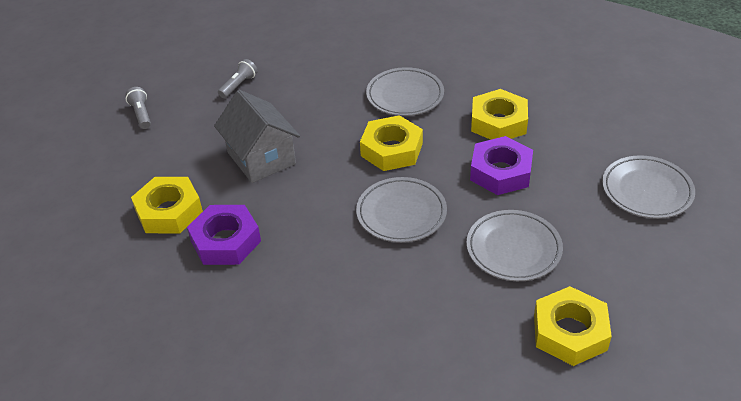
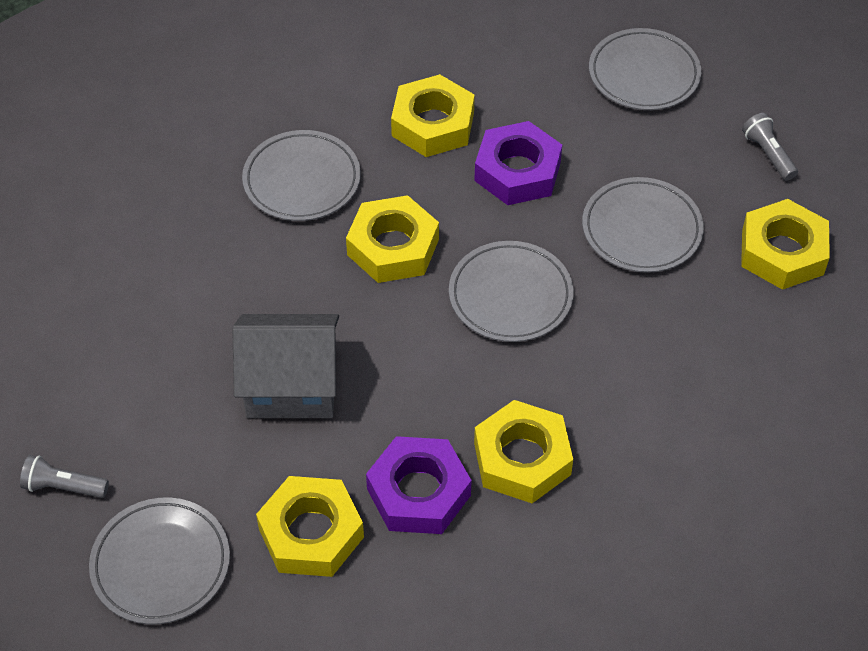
camera: 60 degrees left, 10 degrees up
grey flashlight [218,59,258,98] -> grey flashlight moved to [742,113,798,181]
none -> grey plate [89,497,230,625]
none -> yellow nut [474,400,573,503]

